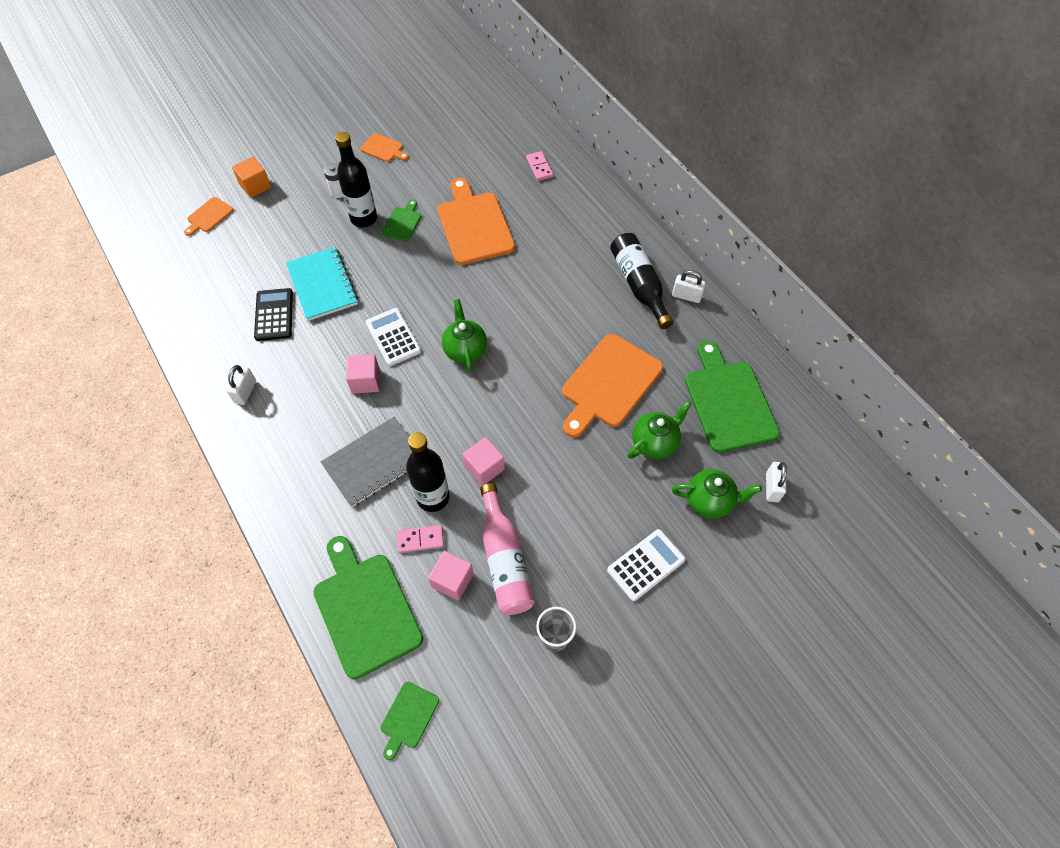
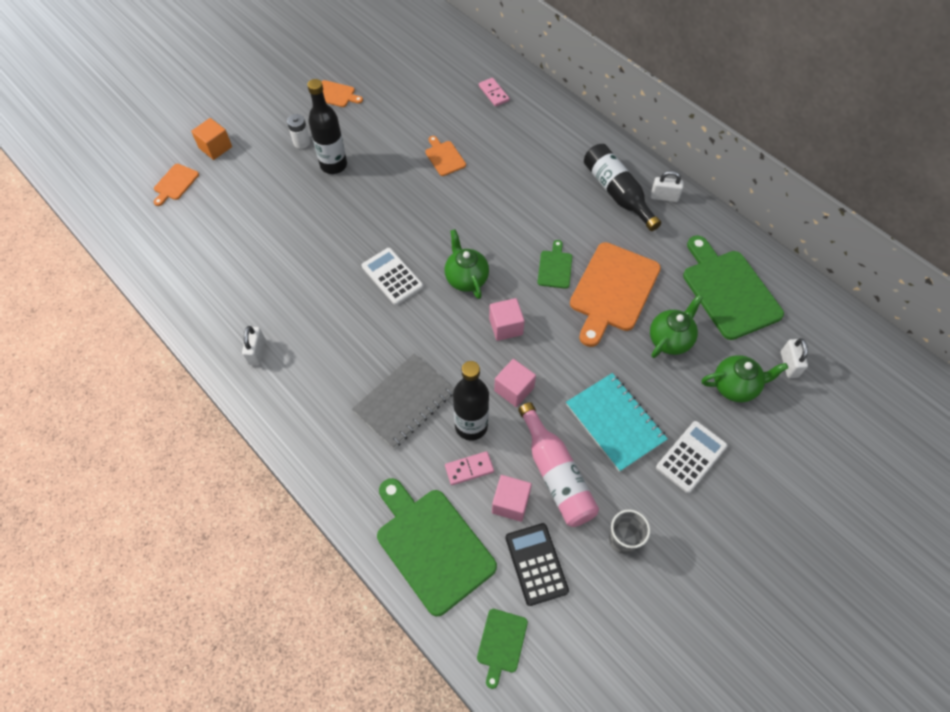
camera: 10 degrees left, 0 degrees up
black calculator [254,288,293,341] -> black calculator moved to [505,523,569,606]
turquoise notebook [286,247,358,321] -> turquoise notebook moved to [566,373,668,472]
pink cube [346,354,380,394] -> pink cube moved to [489,298,525,341]
green cutting board [382,200,421,241] -> green cutting board moved to [538,240,572,289]
orange cutting board [437,178,515,265] -> orange cutting board [425,136,466,176], size x0.48

